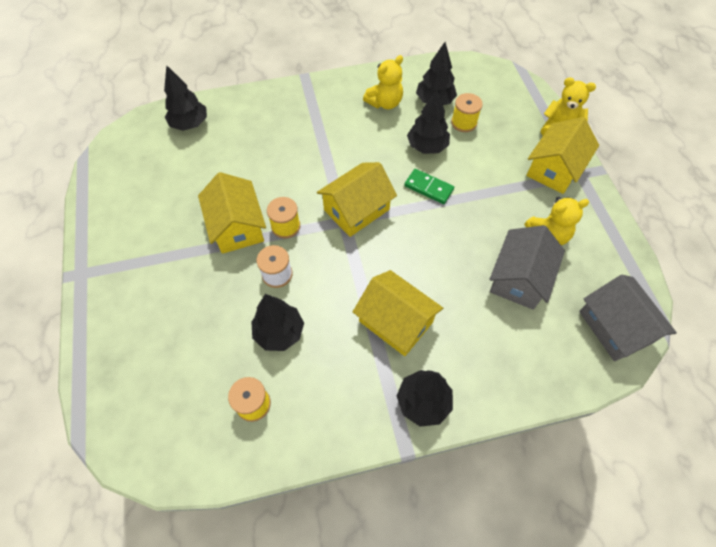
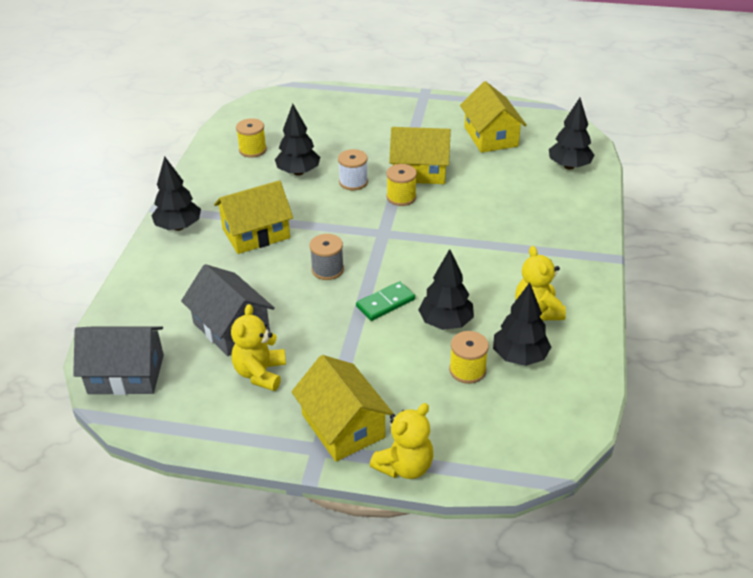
camera: 115 degrees right, 20 degrees down
yellow house [317,162,397,237] -> yellow house moved to [460,81,527,153]
none -> grey spool [310,234,344,280]

